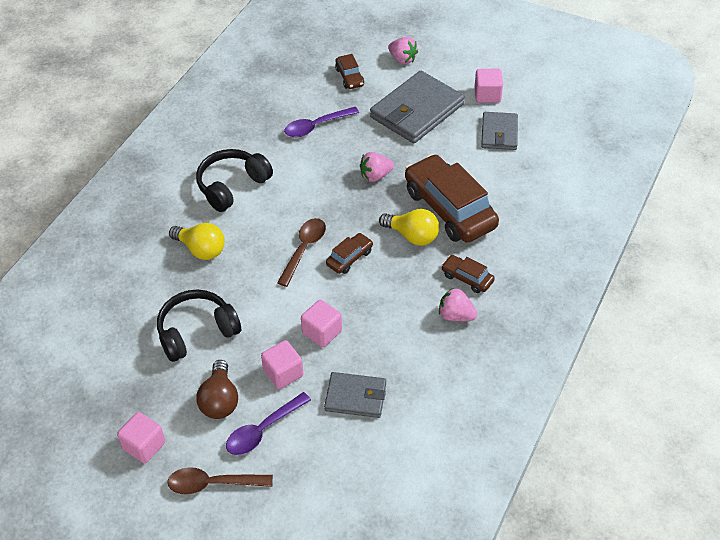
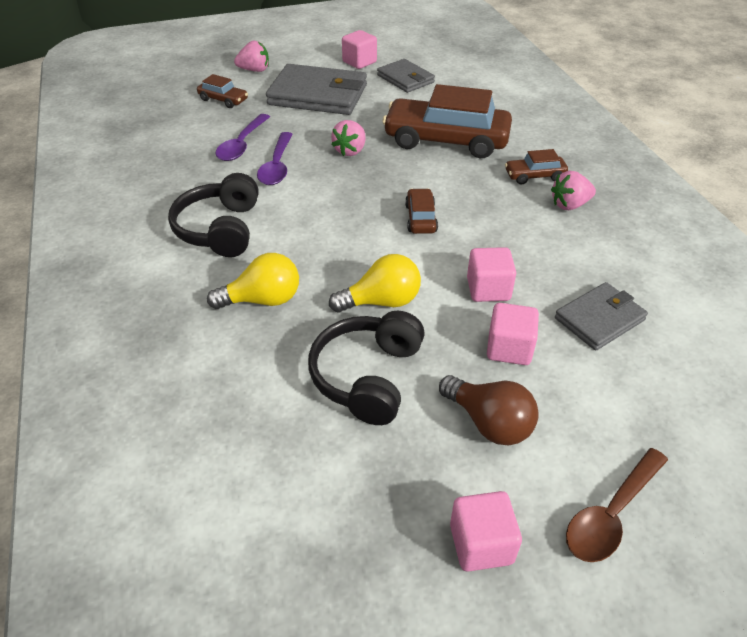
camera: 45 degrees left, 5 degrees down
purple spoon [226,392,311,455] -> purple spoon moved to [257,132,293,185]
brown spoon [277,218,326,287] -> none
grey wallet [370,71,464,143] -> grey wallet turned 75 degrees counterclockwise [266,64,367,115]
yellow light bulb [379,209,439,246] -> yellow light bulb moved to [329,254,421,313]

